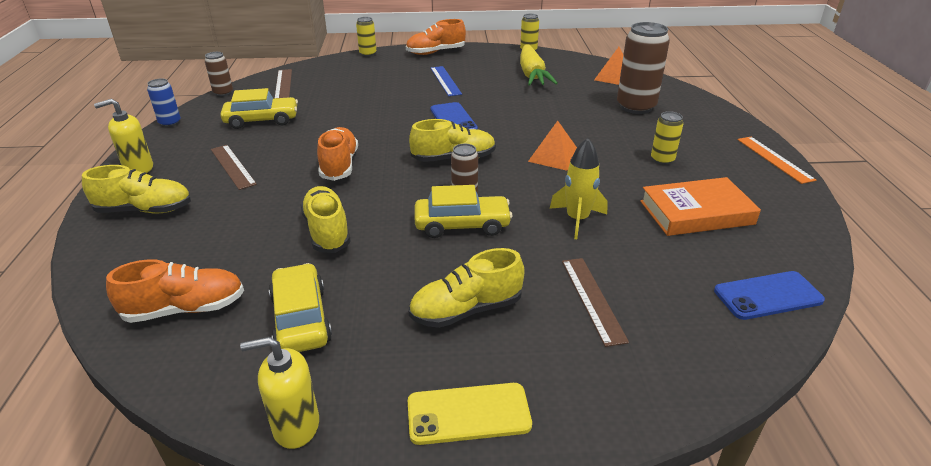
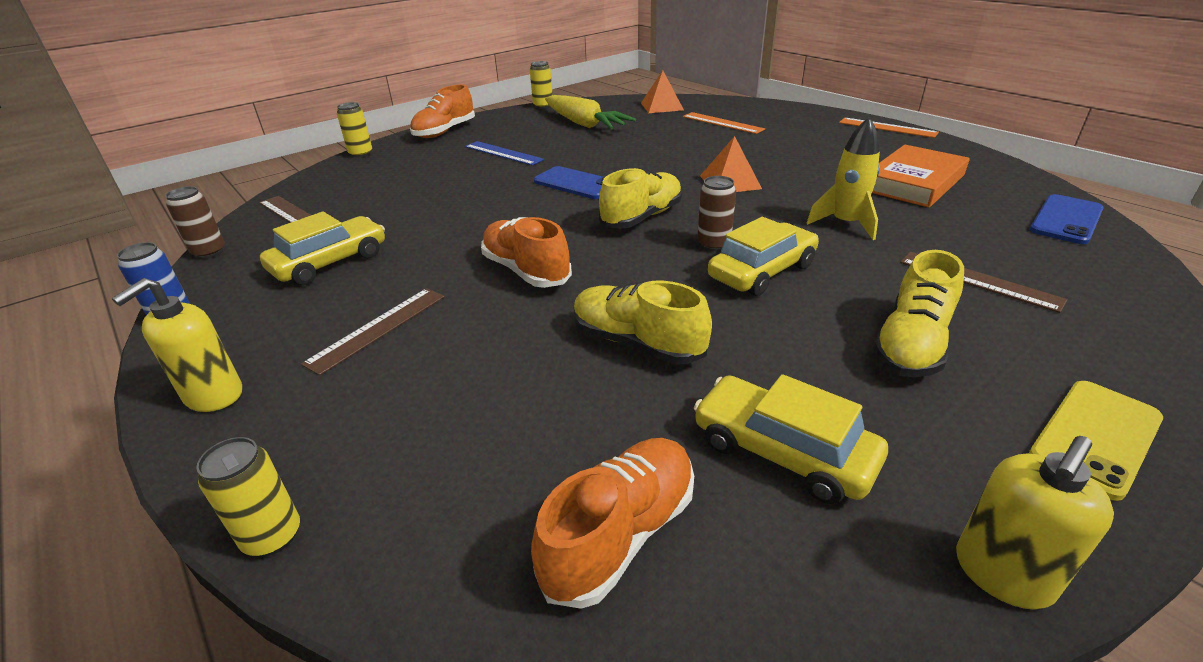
camera: 35 degrees left, 0 degrees up
yellow shoe [82,165,191,214] -> none
brown ruler [211,145,257,190] -> brown ruler turned 75 degrees counterclockwise [301,288,445,376]
brown can [617,22,670,114] -> orange ruler [683,112,765,134]
yellow can [651,111,683,165] -> yellow can moved to [197,437,300,557]

